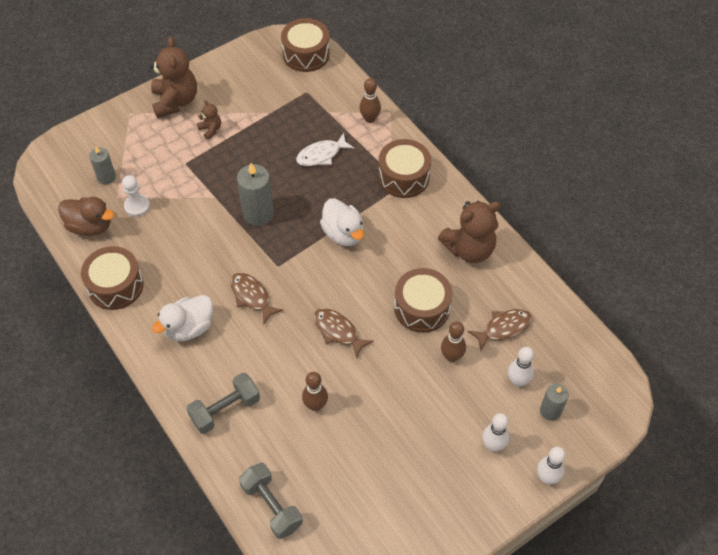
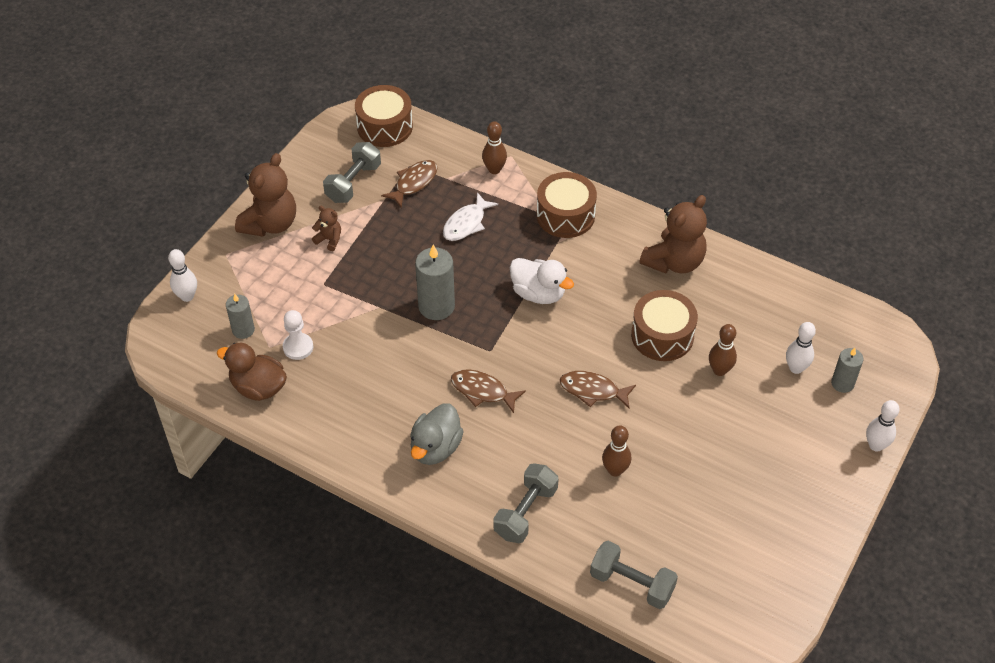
camera: 25 degrees left, 5 degrees down
brown duck [58,197,114,236] -> brown duck turned 150 degrees counterclockwise [217,343,287,401]
brown drum [81,246,144,310] -> none
brown teddy bear [150,37,197,118] -> brown teddy bear turned 60 degrees clockwise [235,153,296,237]
white duck [152,295,213,341] -> grey duck [410,404,464,465]
brown fish [468,309,532,351] -> brown fish moved to [381,160,438,208]
white bowling pin [482,413,509,452] -> white bowling pin moved to [168,249,197,302]
none -> grey dumbbell [323,142,381,203]

